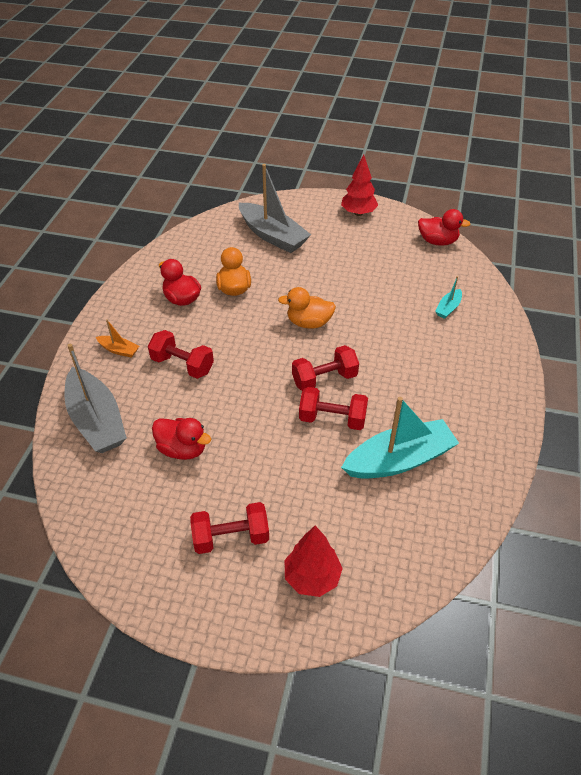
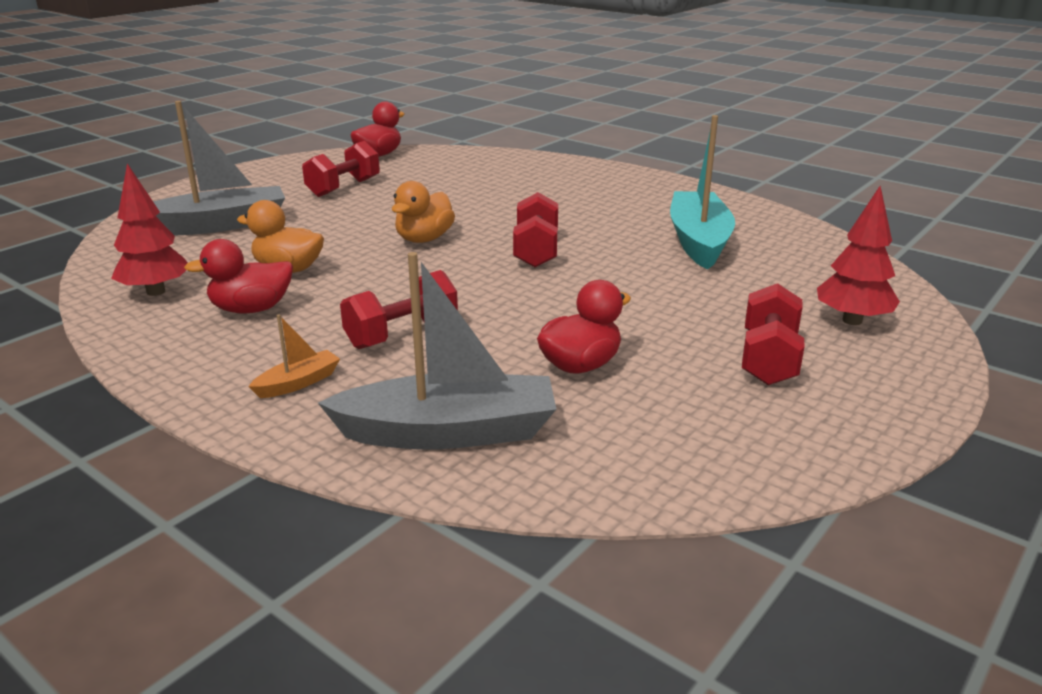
camera: 65 degrees left, 20 degrees down
red dumbbell [299,387,368,430] -> red dumbbell moved to [302,141,380,197]
red tree [341,154,378,216] -> red tree moved to [111,163,188,296]
turquoise boat [435,276,462,319] -> none

